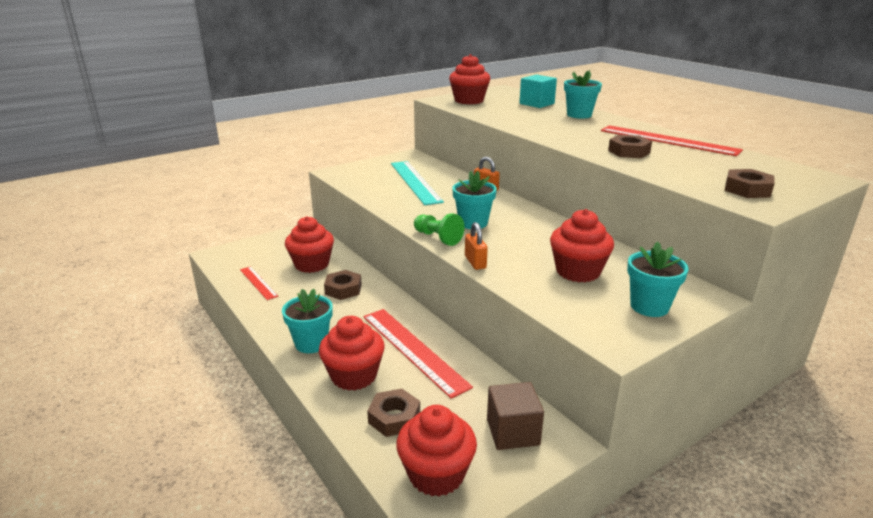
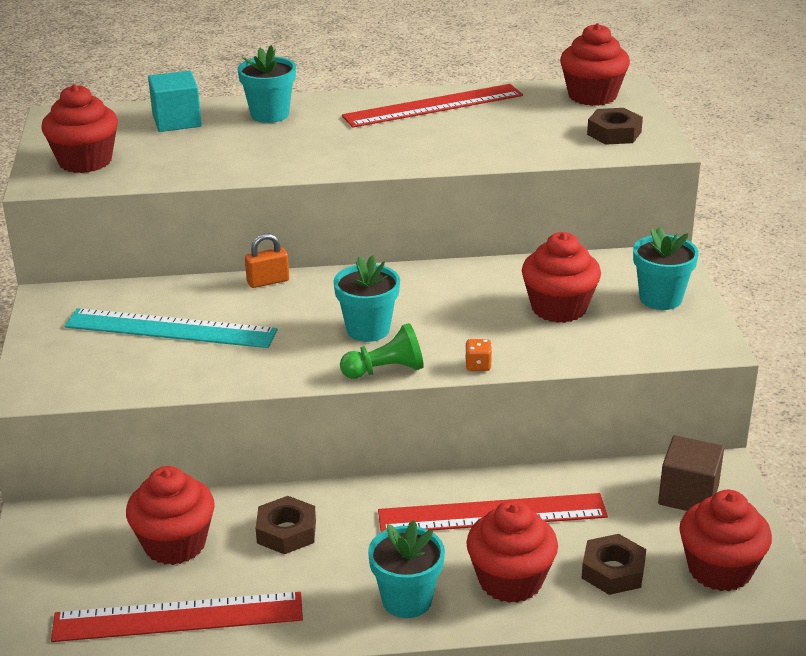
camera: 60 degrees left, 5 degrees up
red ruler [240,266,278,300] -> red ruler [51,592,303,642], size x1.84
orange padlock [465,222,488,270] -> orange dice [465,339,492,371]
brown nut [608,135,652,158] -> none
none -> red cupcake [560,23,630,106]

